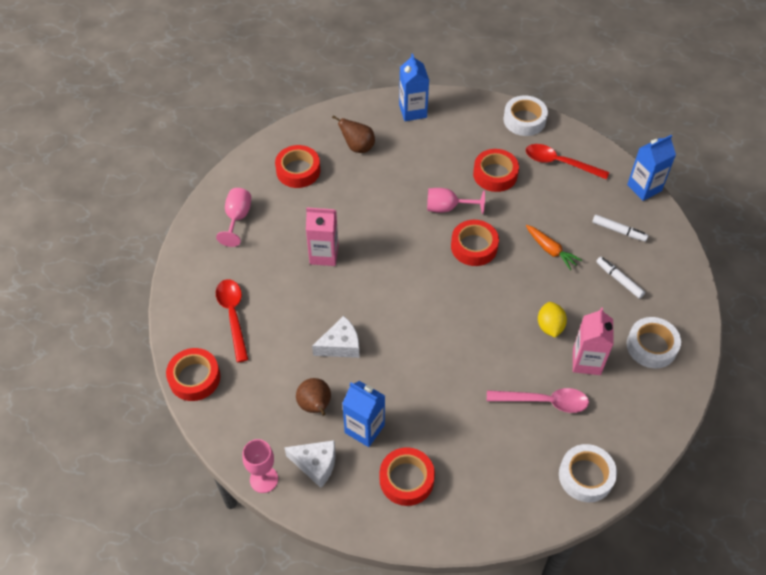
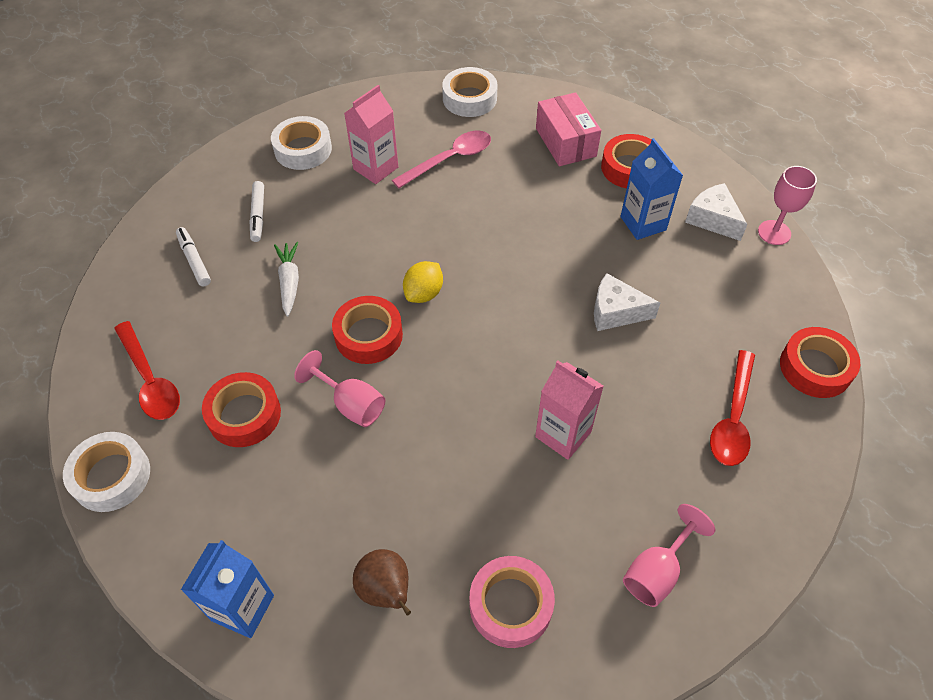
camera: 145 degrees left, 0 degrees up
red tape [275,145,320,188] -> pink tape [469,556,555,648]
brown pear [296,378,331,416] -> none
pink spoon [487,388,589,413] -> pink spoon turned 105 degrees clockwise [392,131,491,188]
orange carrot [526,225,582,270] -> white carrot [274,242,299,317]
yellow lemon [538,302,567,338] -> yellow lemon moved to [403,261,443,303]
blue carton [627,135,676,201] -> none
none -> pink box [536,92,601,166]

